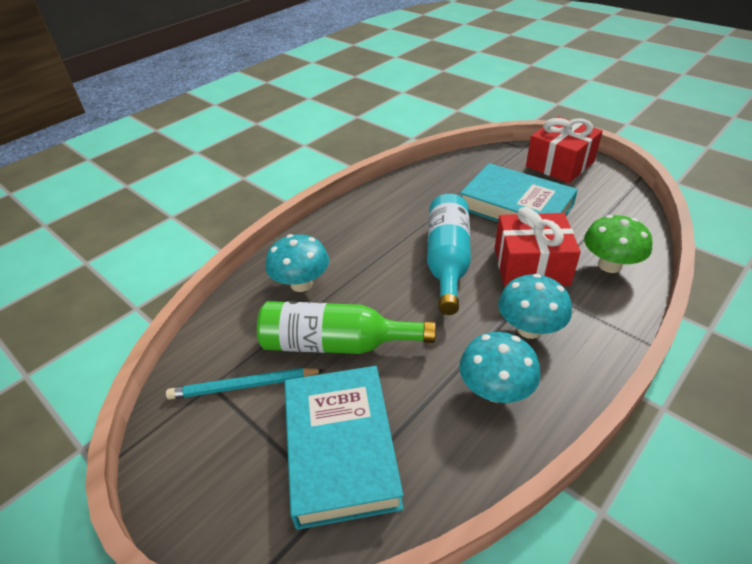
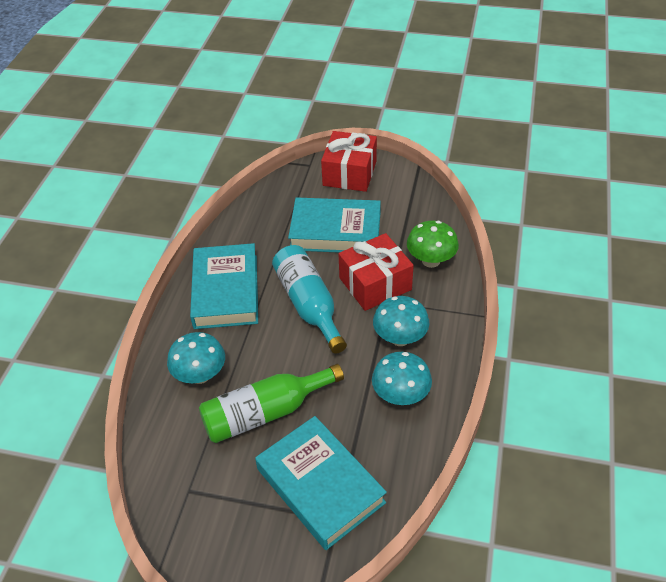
camera: 30 degrees left, 5 degrees up
turquoise pencil [166,368,325,400] -> none
none -> turquoise book [190,243,258,329]

